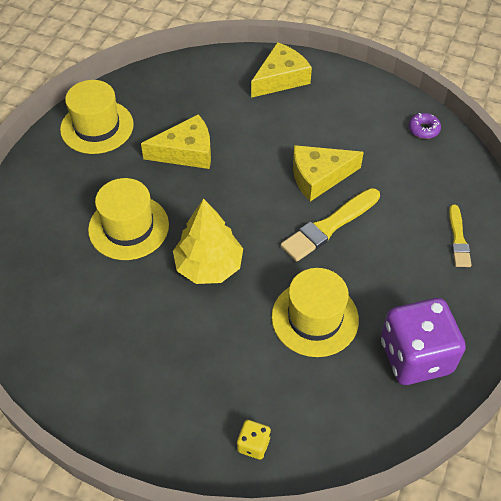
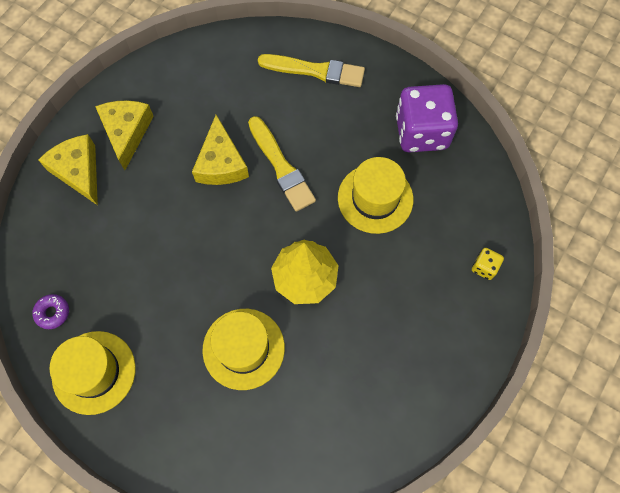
camera: 80 degrees left, 15 degrees up
yellow cheese [141,114,211,169] -> yellow cheese moved to [95,100,154,170]
purple donut [409,113,441,139] -> purple donut moved to [32,294,69,329]
yellow brush [449,204,471,267] -> yellow brush [258,54,365,87], size x1.62

